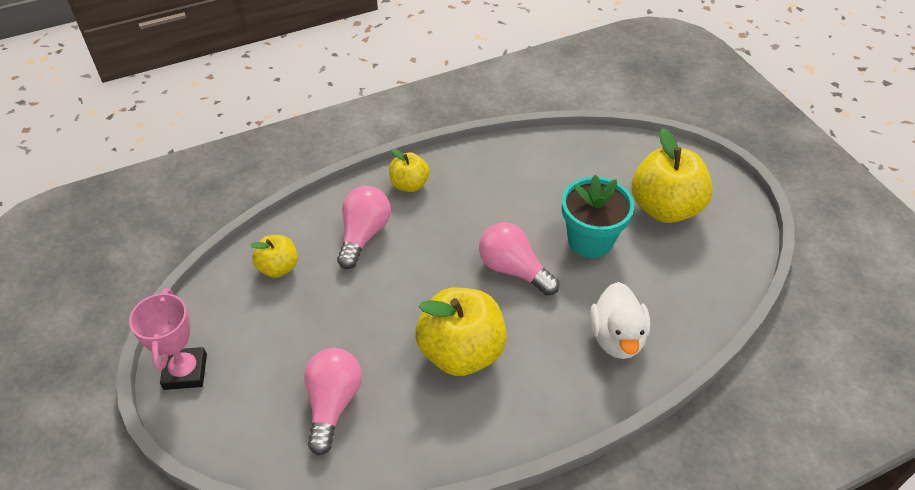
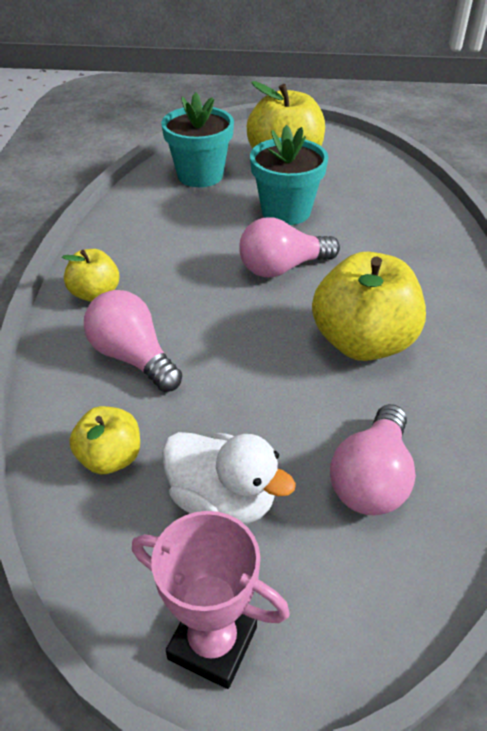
camera: 60 degrees left, 5 degrees down
pink light bulb [304,348,362,455] -> pink light bulb turned 105 degrees counterclockwise [330,404,416,515]
white duck [590,282,650,359] -> white duck moved to [162,432,296,524]
none -> turquoise flower pot [161,92,234,187]

